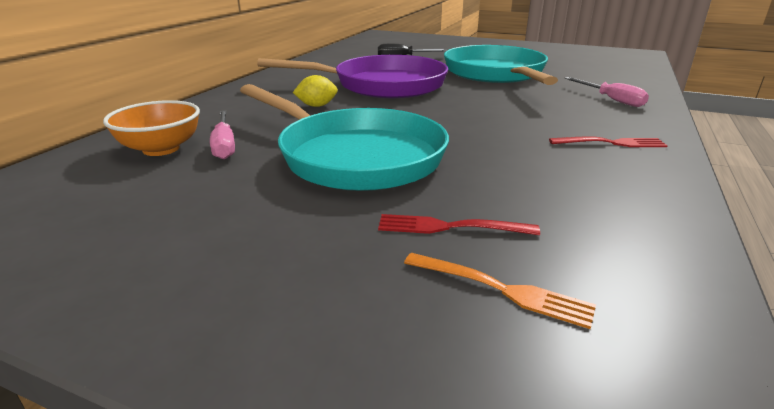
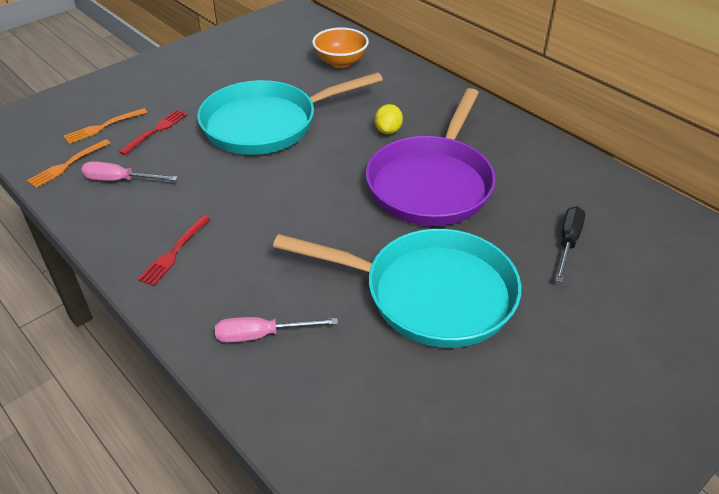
camera: 115 degrees right, 15 degrees up
pink screwdriver [210,111,235,159] -> pink screwdriver moved to [81,161,178,181]
none -> orange fork [27,139,111,188]

